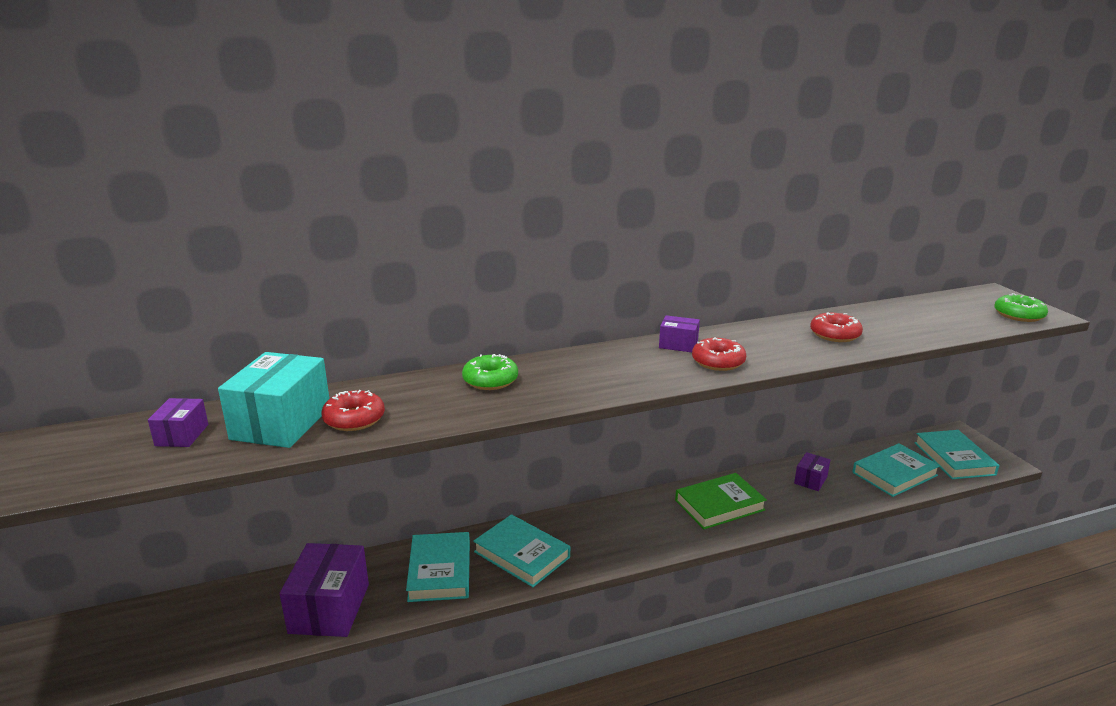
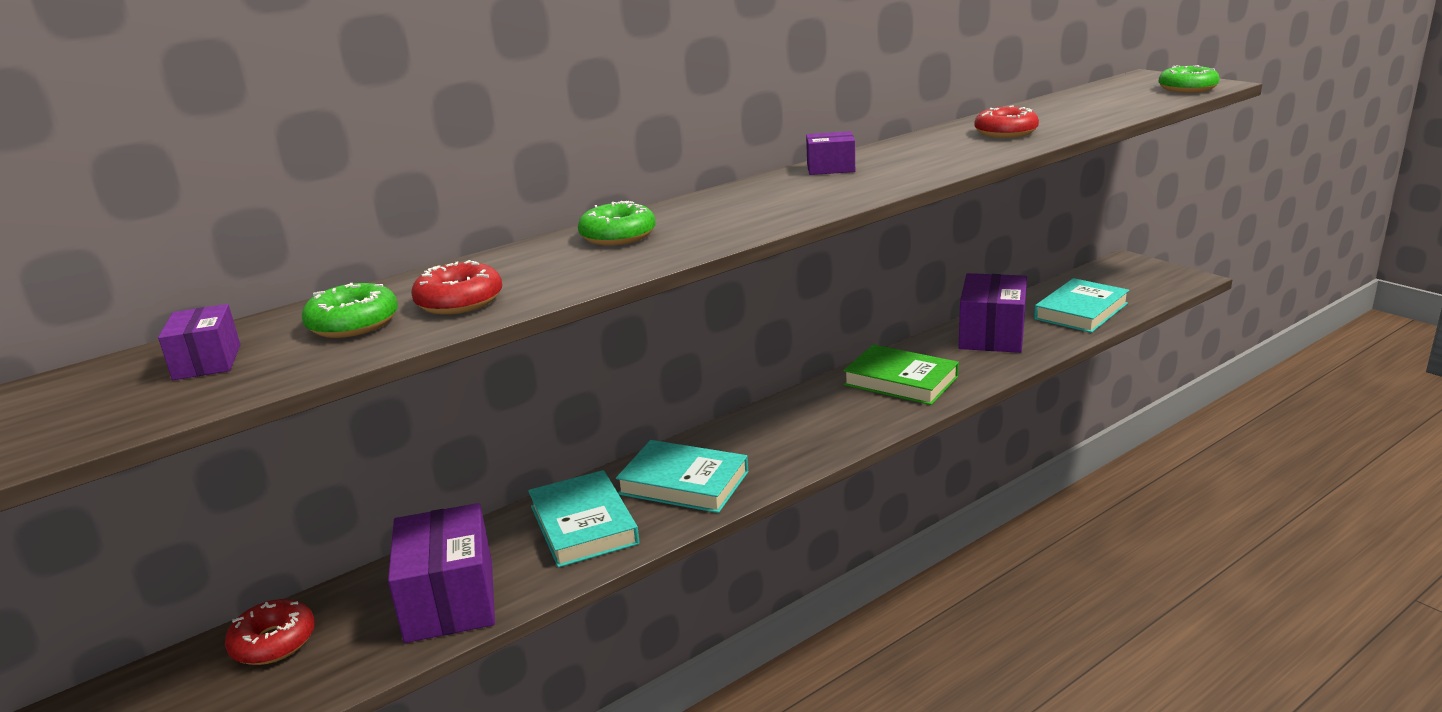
camera: 15 degrees left, 0 degrees up
turquoise box [218,352,330,448] -> green donut [302,283,398,338]
green book [675,473,767,529] -> green book turned 75 degrees clockwise [843,344,959,405]
red donut [692,337,746,371] -> red donut moved to [225,599,315,665]
purple box [794,452,830,491] -> purple box [959,273,1027,353], size x1.94
turquoise book [914,430,999,479] -> none

